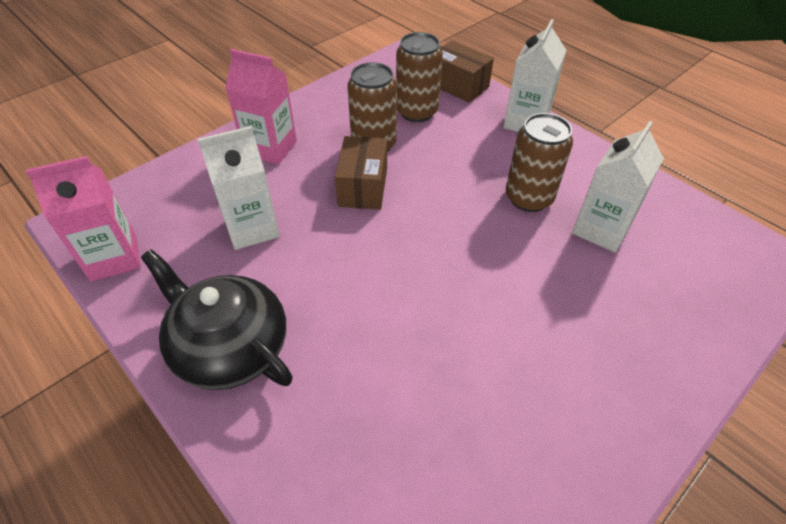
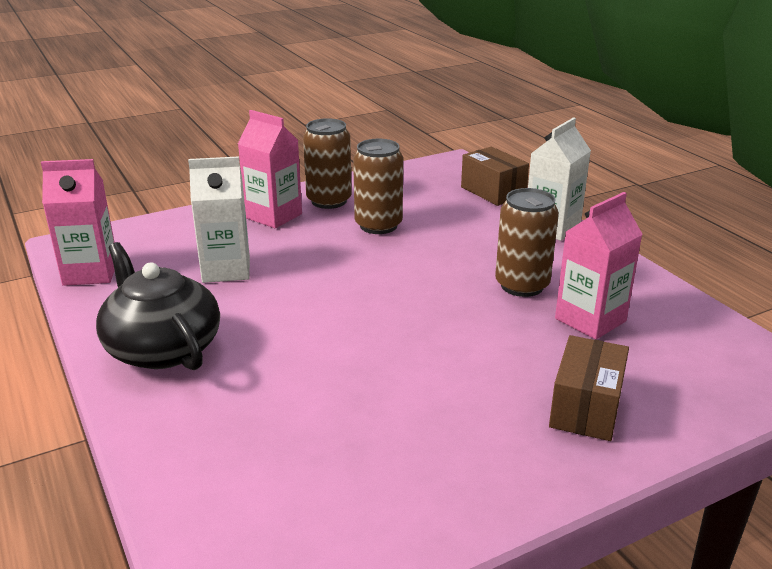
camera: 15 degrees right, 20 degrees down
brown box [335,136,387,210] -> brown box moved to [549,335,629,441]
brown can [396,32,443,122] -> brown can moved to [303,118,352,209]
white carton [572,121,664,252] -> pink carton [555,192,643,340]

